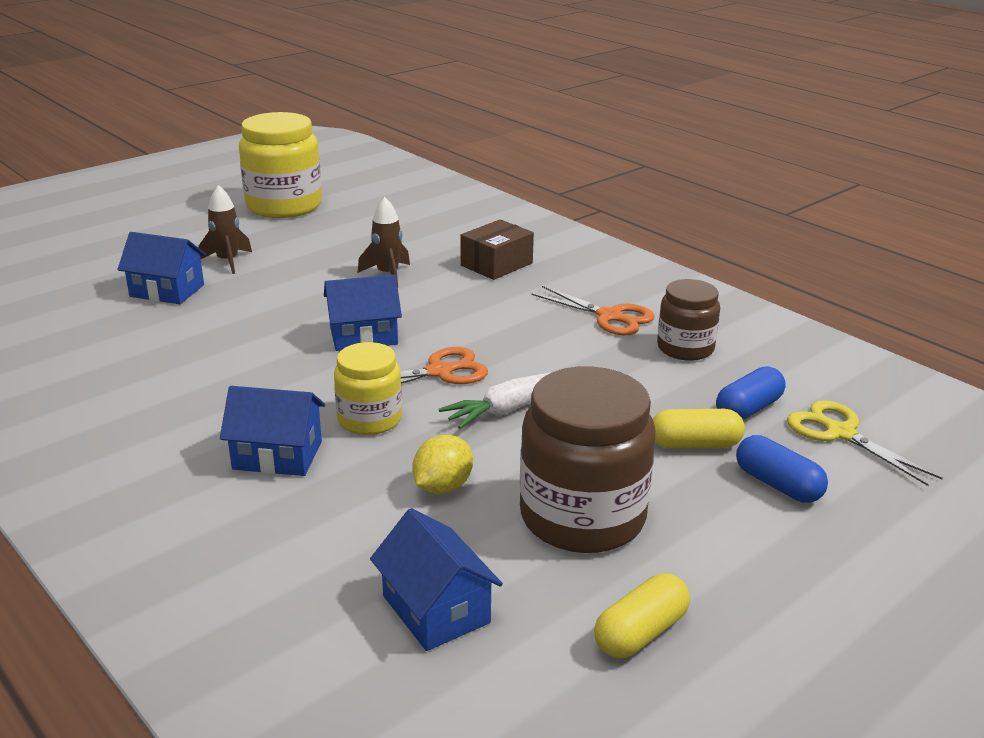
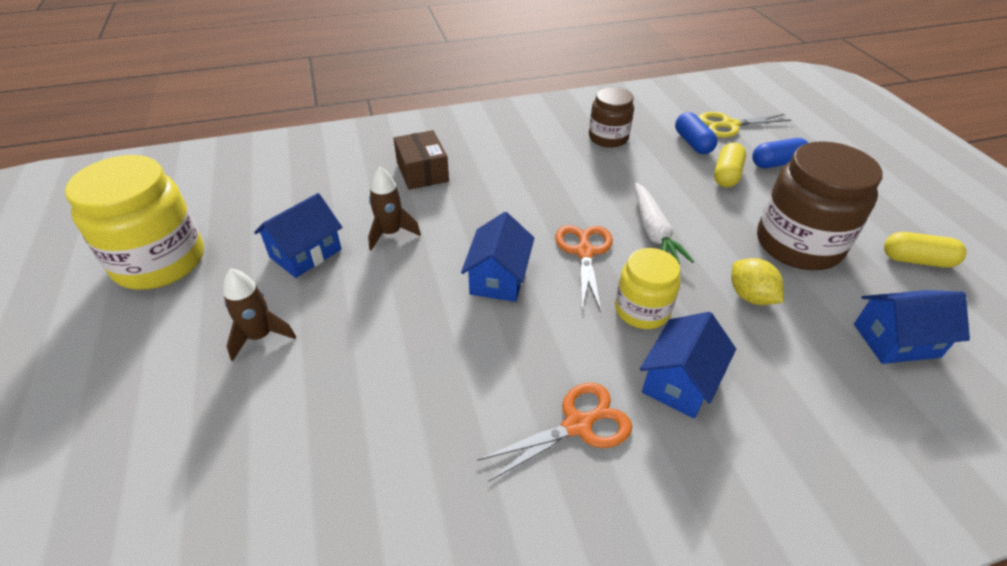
camera: 65 degrees left, 15 degrees up
blue house [118,232,206,304] -> blue house moved to [254,193,342,278]
orange scissors [532,286,655,335] -> orange scissors moved to [477,383,632,482]
yellow capsule [594,573,690,658] -> yellow capsule turned 60 degrees counterclockwise [884,232,967,268]

